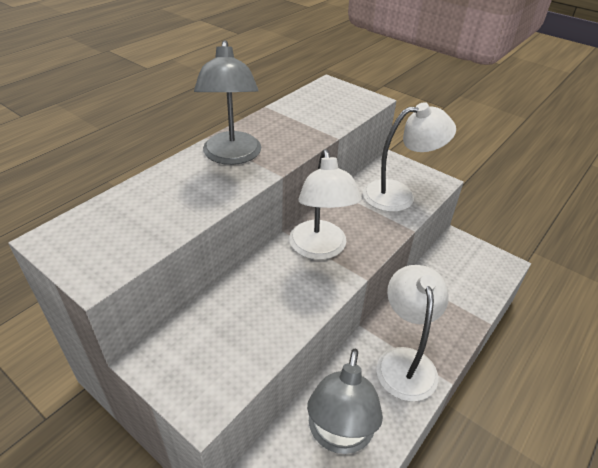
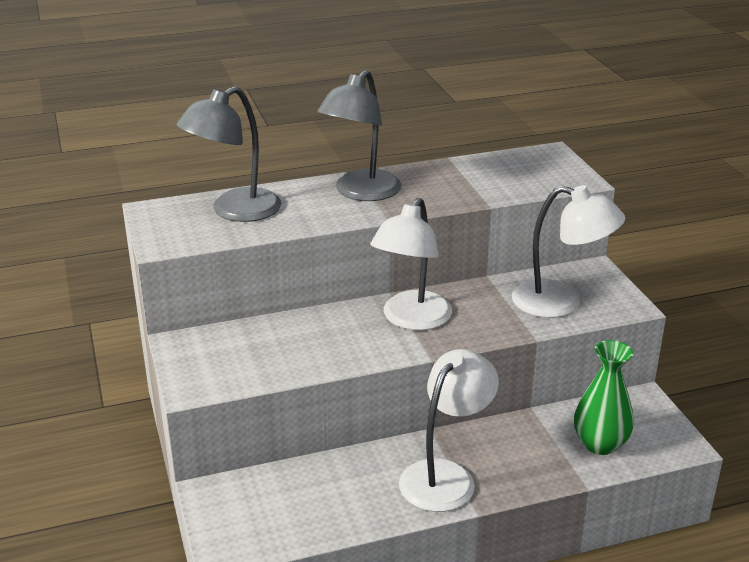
camera: 35 degrees right, 10 degrees down
grey lamp [307,349,383,454] -> grey lamp moved to [176,86,281,222]
none -> green vase [574,340,634,455]

